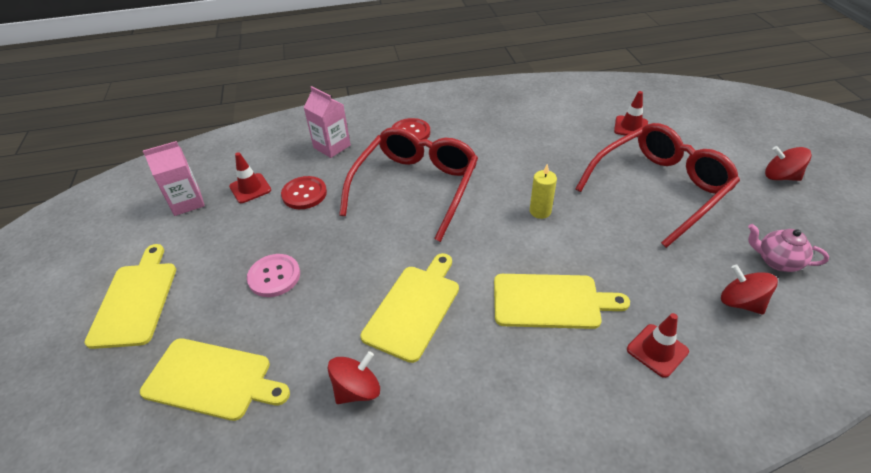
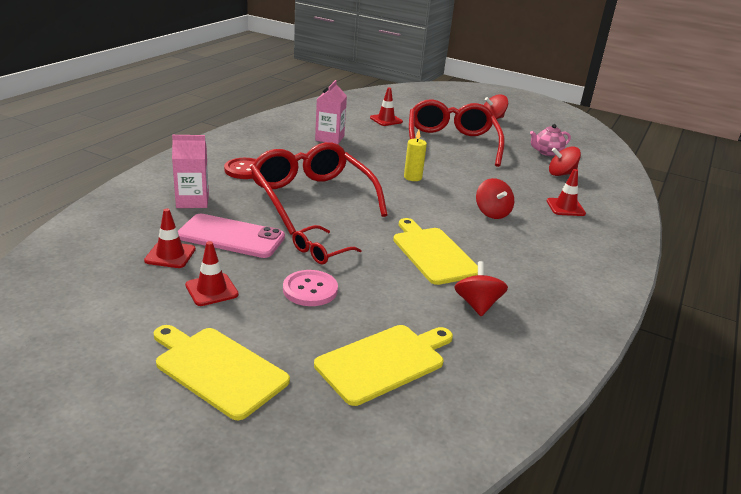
camera: 55 degrees left, 15 degrees down
pink carton [143,141,205,216] -> pink carton moved to [315,80,347,144]
red button [281,176,327,209] -> pink phone [178,214,285,258]
yellow cutting board [494,274,630,329] -> red spinning top [476,178,514,219]
none -> red traffic cone [185,241,239,306]
none -> red glasses [292,225,362,264]

